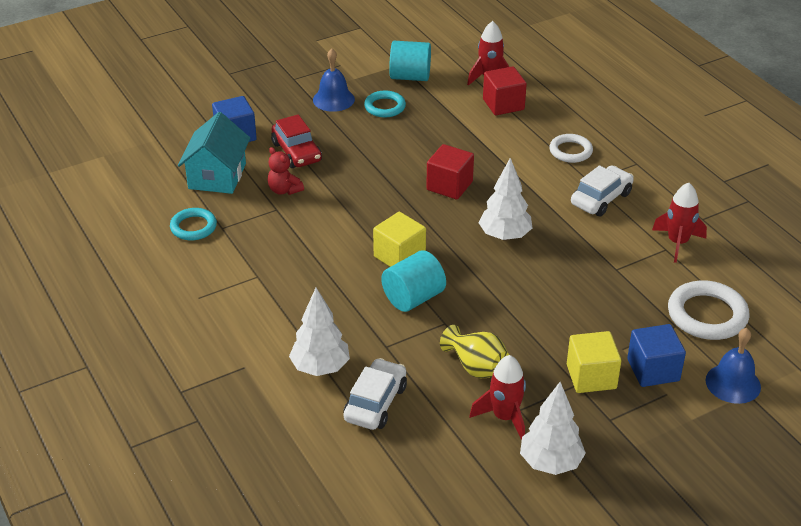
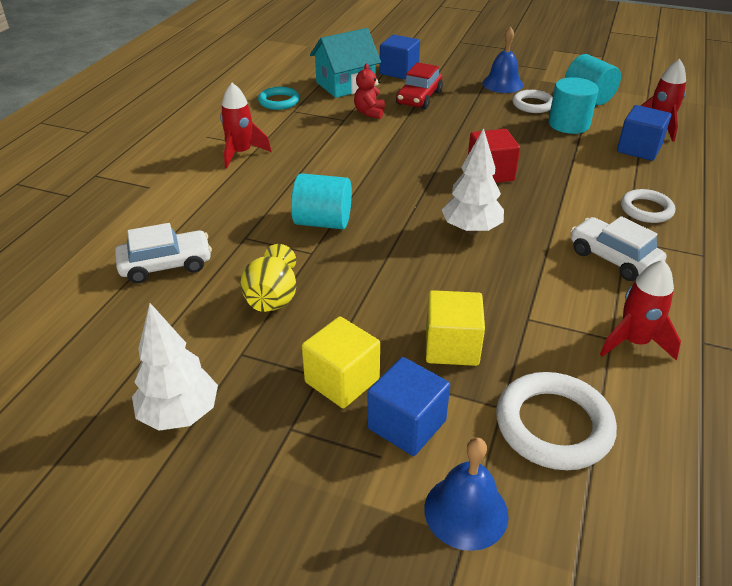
camera: 50 degrees right, 0 degrees up
white tree [289,288,350,376] -> none
turquoise ring [364,91,406,117] -> white ring [513,90,553,113]
yellow cube [373,212,426,267] -> yellow cube moved to [426,290,485,366]
red rocket [469,355,526,440] -> red rocket moved to [220,83,271,168]
red cube [483,66,527,115] -> blue cube [617,105,672,161]
white car [571,165,634,216] -> white car turned 135 degrees counterclockwise [570,216,666,281]
none -> turquoise cylinder [549,77,599,134]

